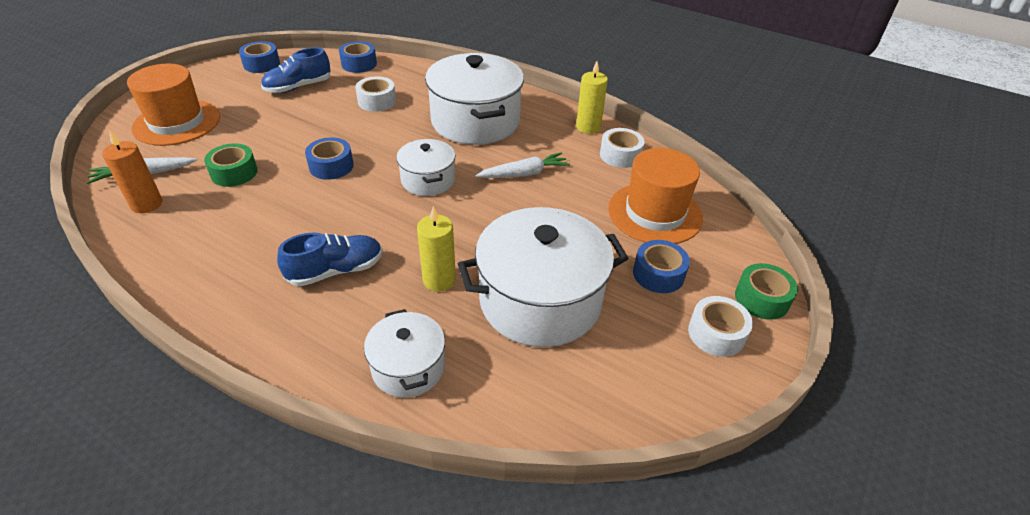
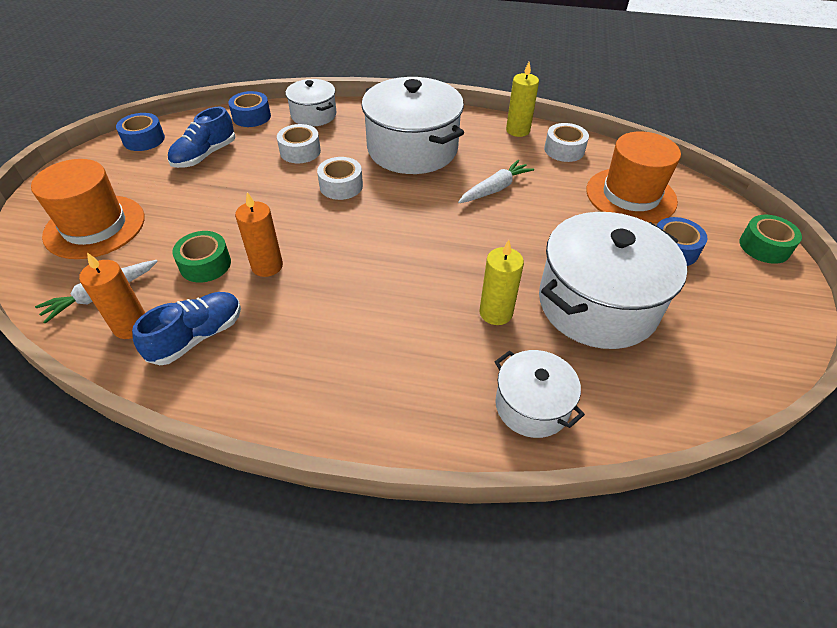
camera: 20 degrees left, 5 degrees up
blue shoe [277,232,382,286] -> blue shoe moved to [132,292,241,365]
blue tape [305,137,354,180] -> none
white pot [396,139,455,196] -> white pot moved to [286,79,336,127]
white tape [688,296,753,357] -> white tape moved to [317,157,363,200]
none -> orange candle [235,192,283,277]

